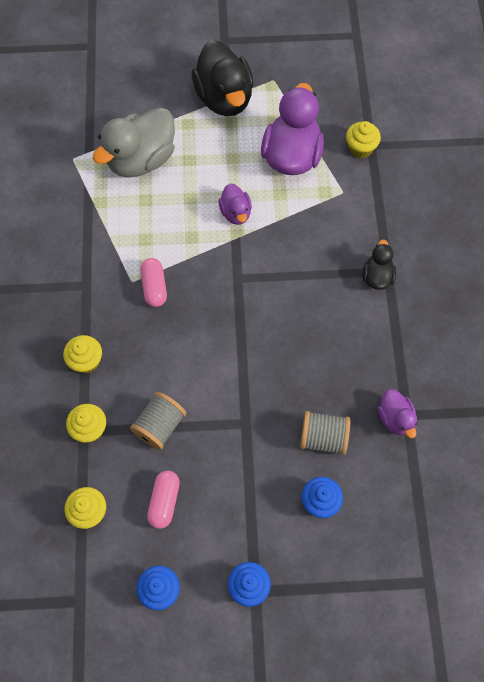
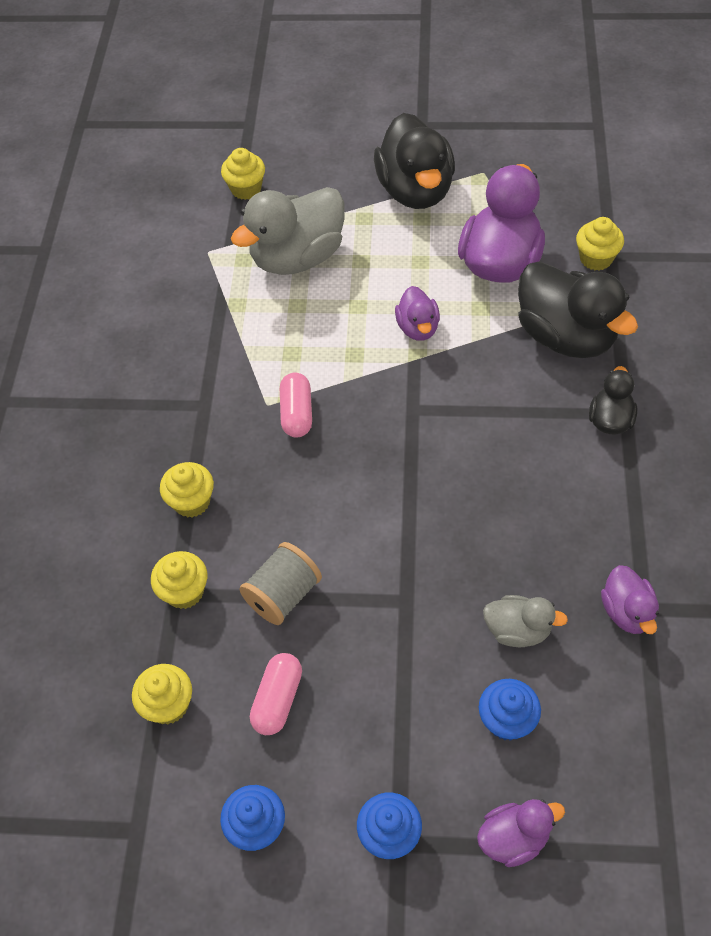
camera: 10 degrees right, 10 degrees down
grey spool [300,411,350,455] -> grey duck [483,595,568,648]
none -> yellow cupcake [221,148,265,200]
none -> purple duck [477,799,565,867]
none -> black duck [518,261,638,358]

